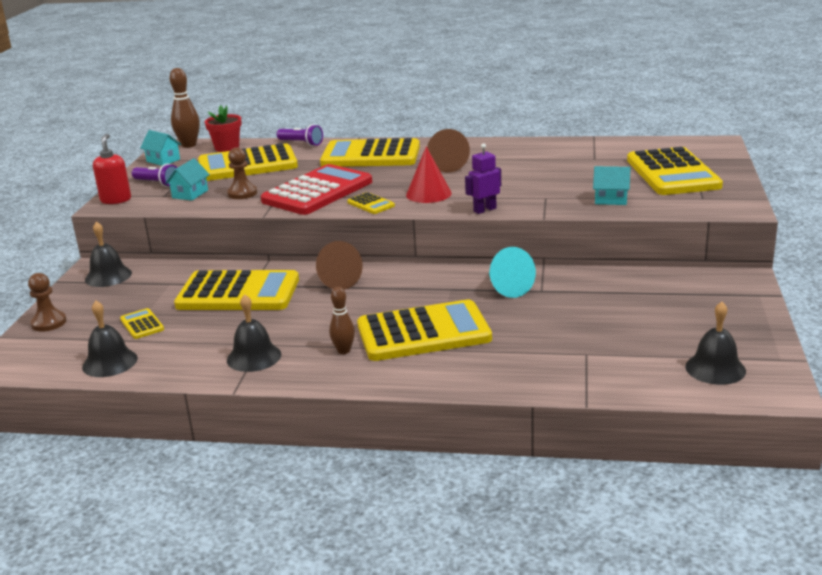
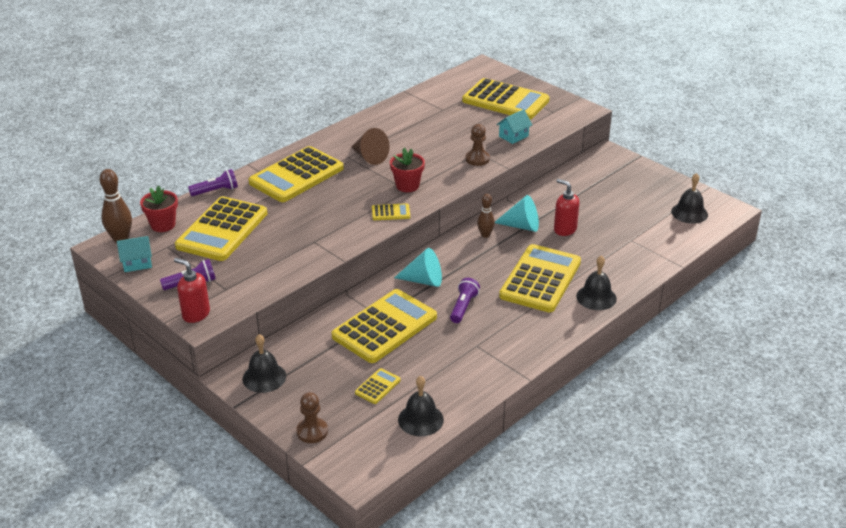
camera: 55 degrees left, 10 degrees up
yellow calculator [120,308,164,339] -> yellow calculator turned 120 degrees clockwise [355,368,401,404]
turquoise house [166,158,210,201] -> none
brown pawn [227,148,257,199] -> brown pawn moved to [465,124,490,166]
black bell [227,294,281,372] -> black bell moved to [576,256,617,310]
red calculator [261,164,372,215] -> none
brown cone [316,241,363,290] -> turquoise cone [394,248,442,287]
brown bowling pin [329,287,355,354] -> brown bowling pin moved to [477,194,495,238]
red cone [406,146,452,203] -> red flower pot [390,148,425,192]
purple robot [465,143,501,214] -> none
none -> purple flashlight [450,278,480,323]
none -> red soap dispenser [554,179,579,236]

